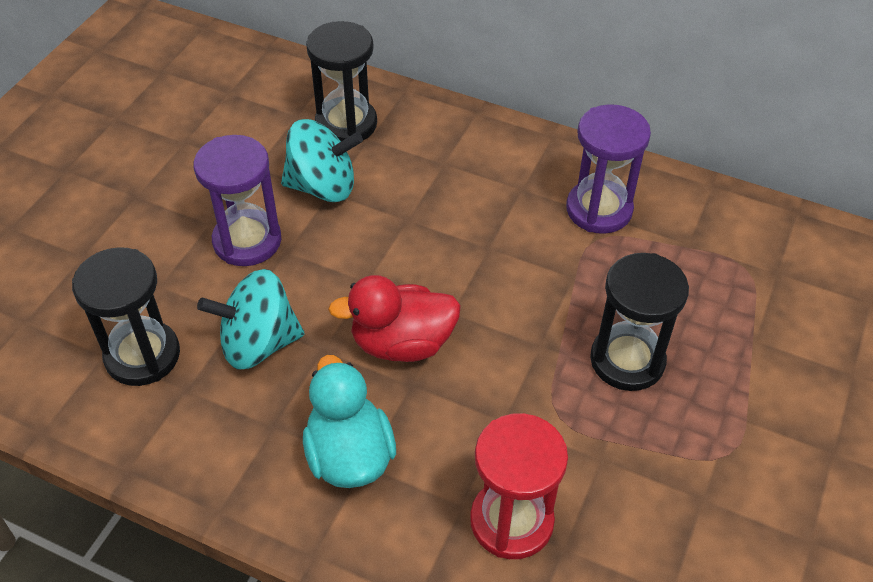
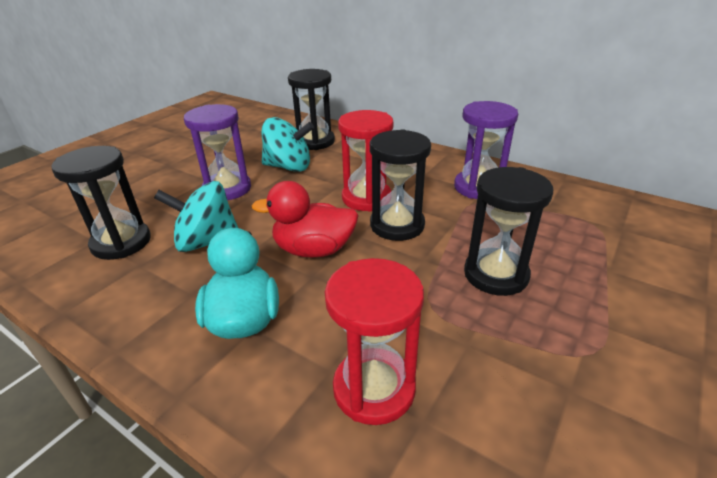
camera: 10 degrees right, 15 degrees down
none -> red hourglass [338,110,393,211]
none -> black hourglass [370,129,431,241]

